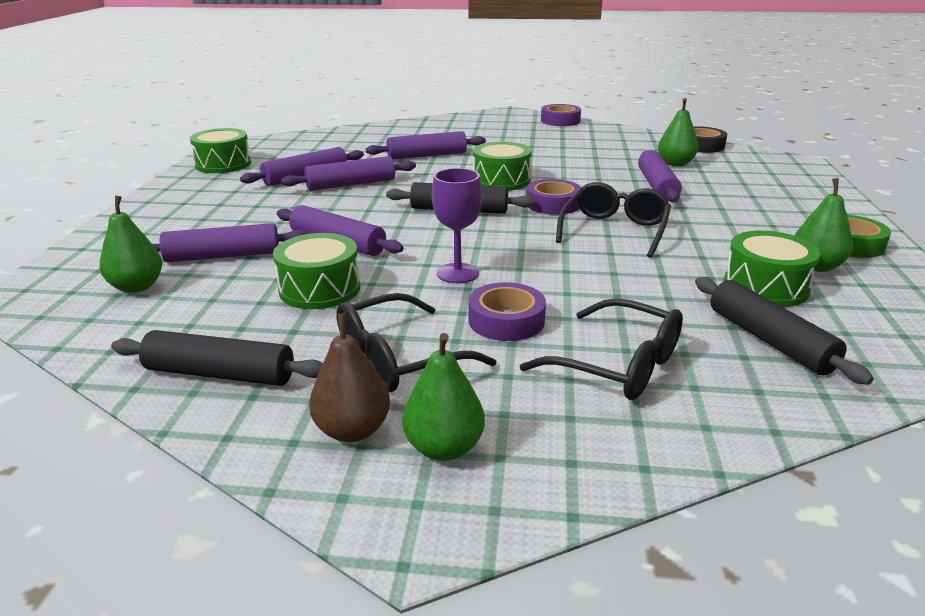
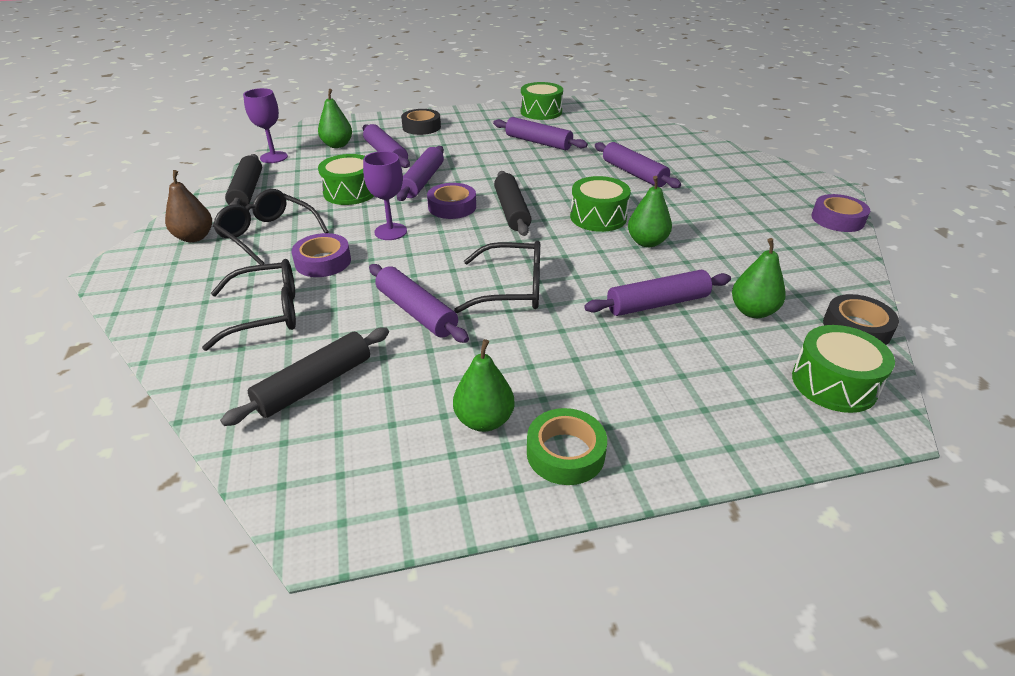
camera: 70 degrees right, 10 degrees up
purple rolling pin [281,156,416,191] -> purple rolling pin moved to [369,264,469,343]
green pear [402,333,485,461] -> green pear moved to [628,176,672,247]
black glasses [520,298,683,400] -> black glasses turned 120 degrees counterclockwise [202,259,296,351]
purple tape [526,179,581,215] -> purple tape moved to [427,183,476,219]
green drum [724,231,820,307] -> green drum moved to [792,325,895,413]
none -> purple goblet [243,88,288,163]
none -> black tape [401,109,441,135]

